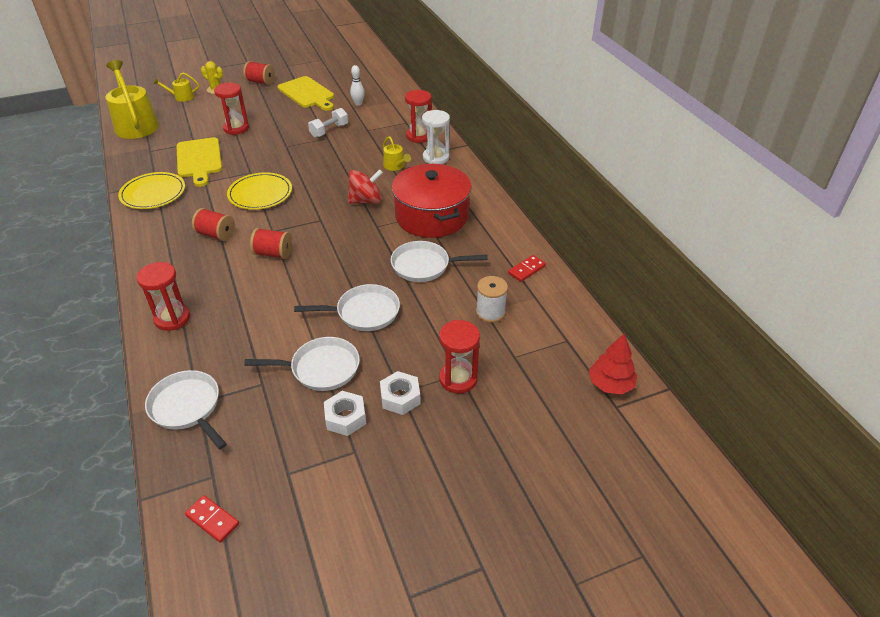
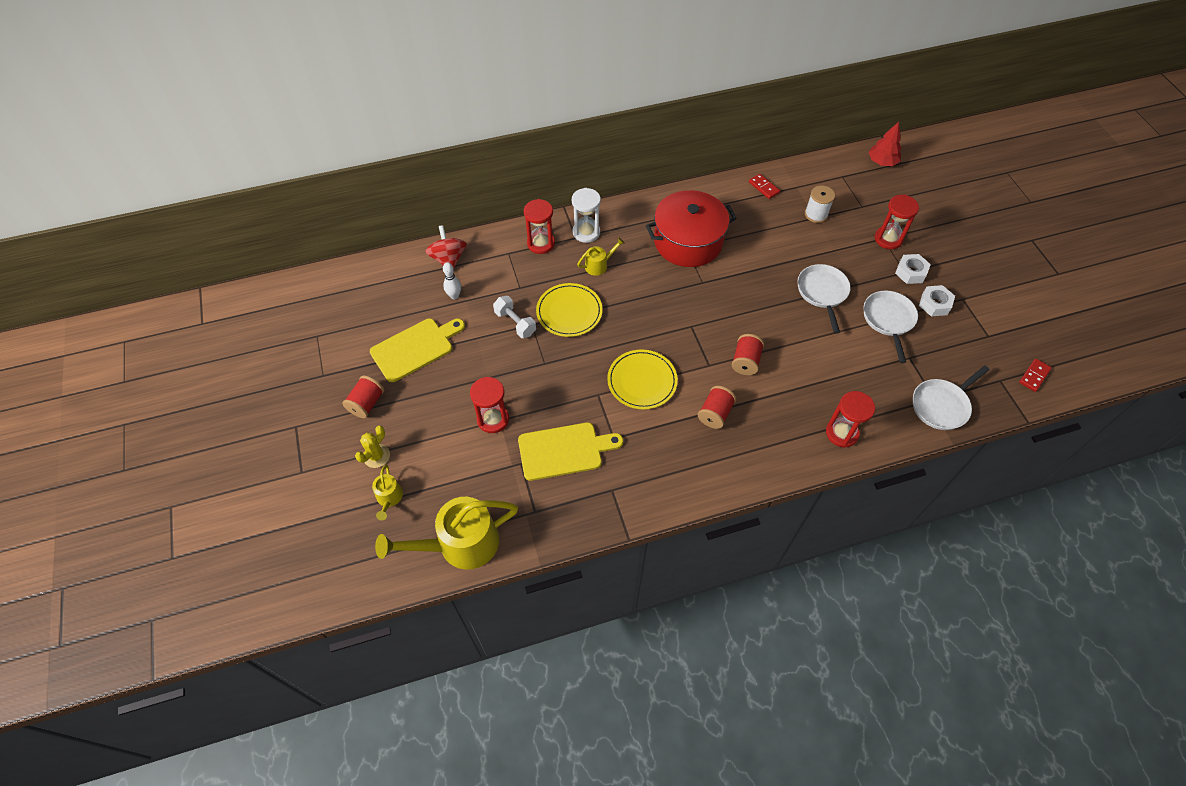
camera: 85 degrees left, 15 degrees up
yellow plate [118,172,185,209] -> yellow plate moved to [536,283,603,337]
red spinning top [348,169,383,204] -> red spinning top moved to [425,225,467,269]
white pan [391,241,488,282] -> none

